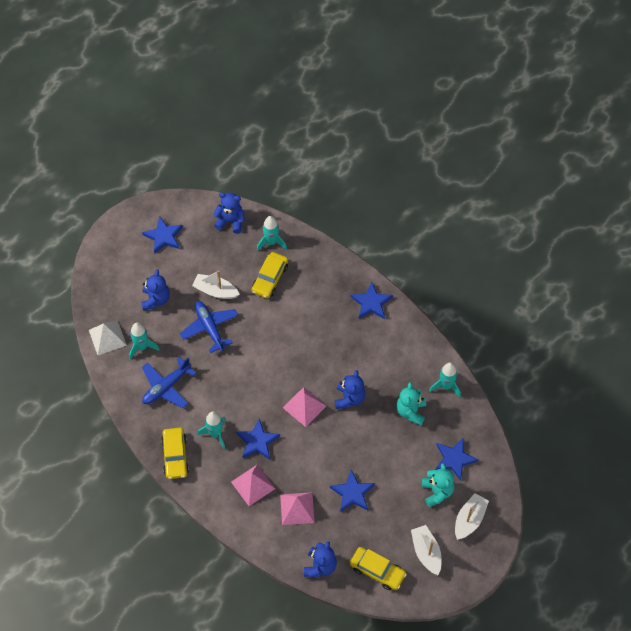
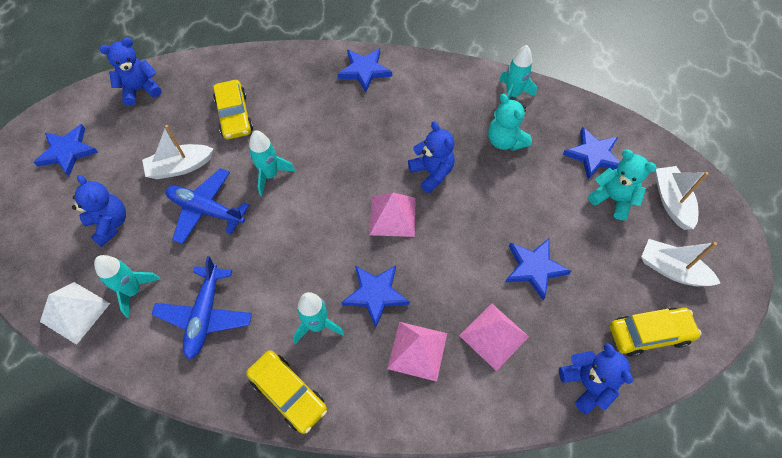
camera: 40 degrees left, 0 degrees up
turquoise rocket [257,216,287,251] -> turquoise rocket moved to [249,130,295,196]

